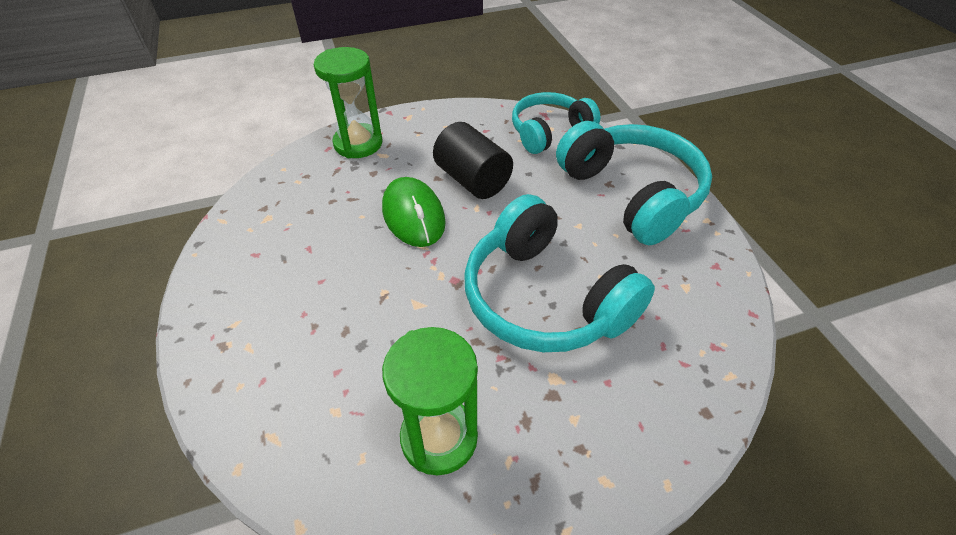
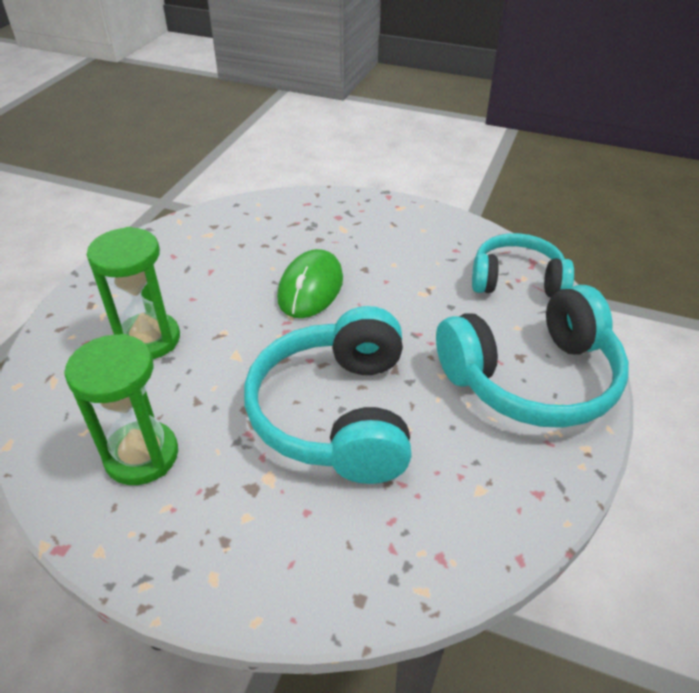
camera: 40 degrees right, 5 degrees down
green hourglass [314,47,382,158] -> green hourglass moved to [87,227,180,359]
black cylinder [433,122,513,199] -> none
turquoise headphones [556,121,712,245] -> turquoise headphones turned 60 degrees clockwise [436,285,629,428]

